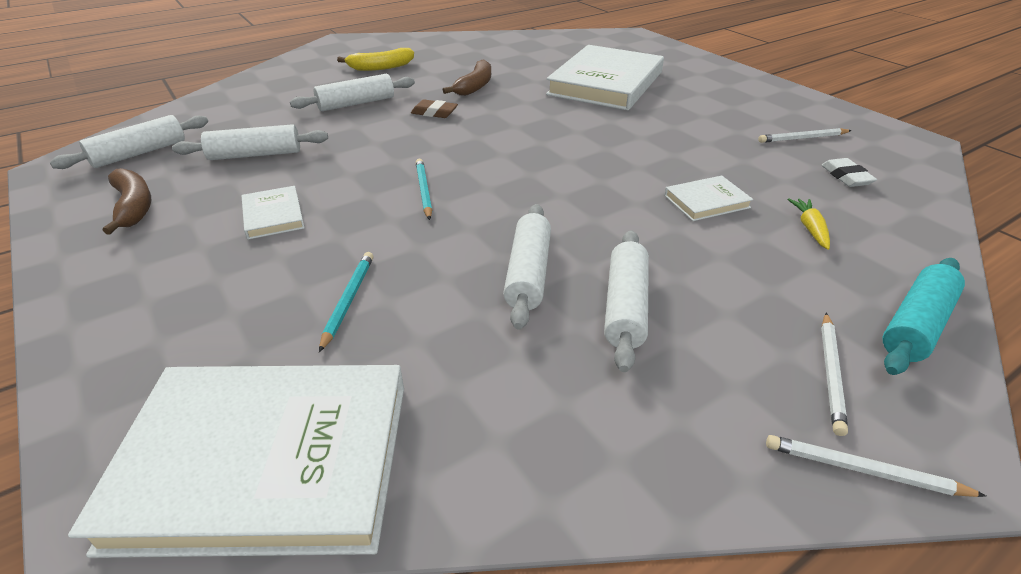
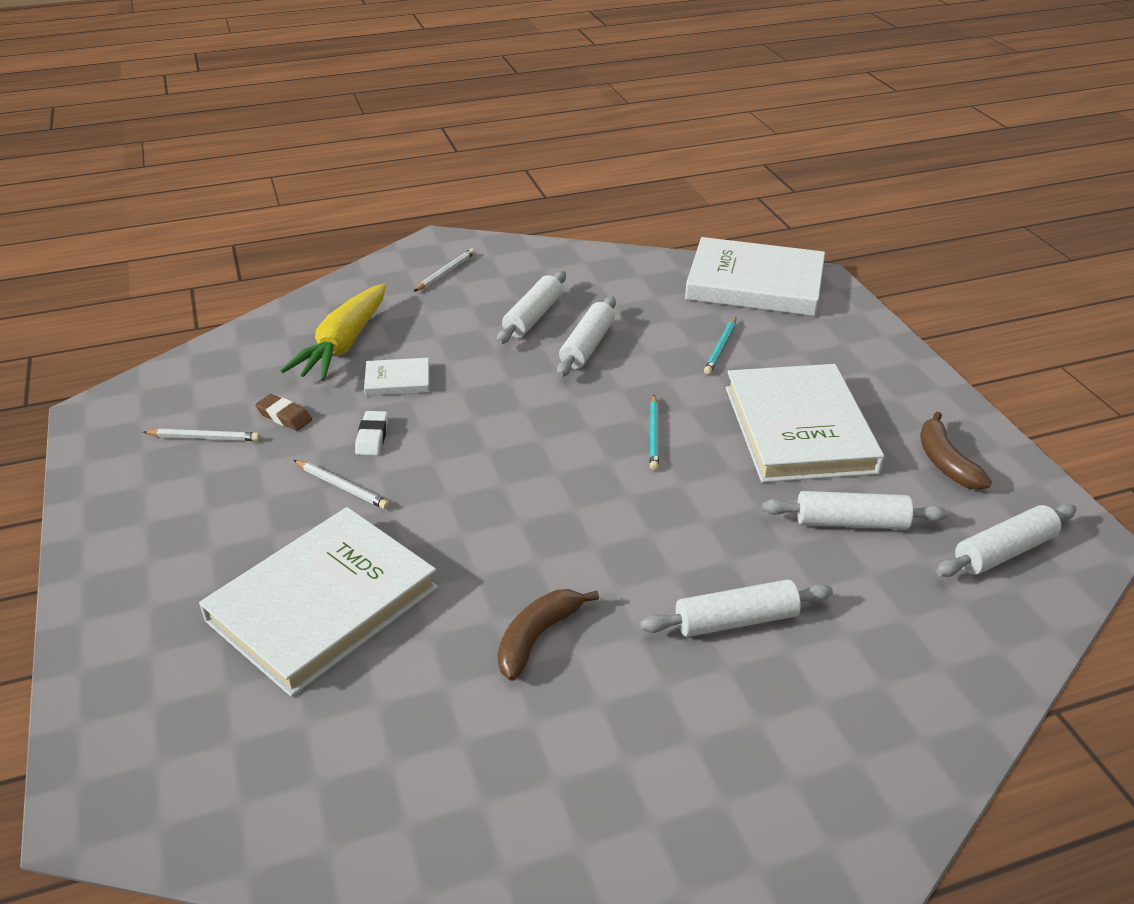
camera: 165 degrees left, 0 degrees up
white book [241,186,305,240] -> white book [726,364,884,483], size x2.30
yellow banana [337,48,414,71] -> none
brown eraser [411,100,458,118] -> brown eraser moved to [255,394,312,431]
white pencil [766,435,986,497] -> white pencil moved to [294,460,389,509]
yellow carrot [787,198,830,250] -> yellow carrot [280,284,386,381], size x2.36
white eraser [822,158,877,187] -> white eraser moved to [355,411,388,456]
turquoise rolling pin [882,258,965,375] -> none

